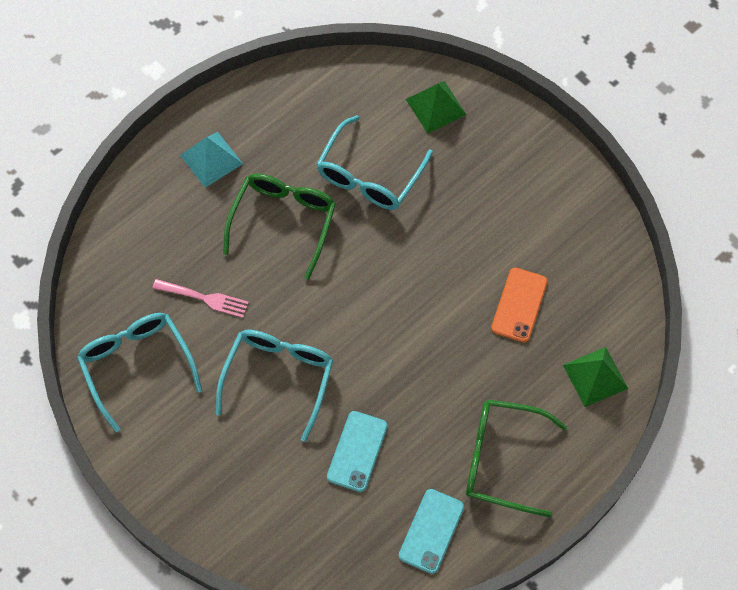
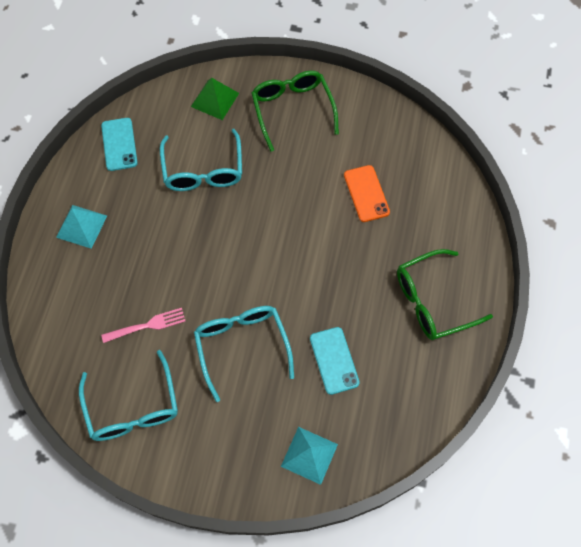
camera: 35 degrees left, 0 degrees up
turquoise glasses [77,313,202,432] -> turquoise glasses turned 135 degrees counterclockwise [79,350,178,441]
green glasses [223,173,336,280] -> green glasses moved to [251,71,339,152]
turquoise phone [399,489,464,574] -> turquoise phone moved to [101,118,138,171]
green pyramid [563,347,628,407] -> none
none -> turquoise pyramid [281,427,338,485]

